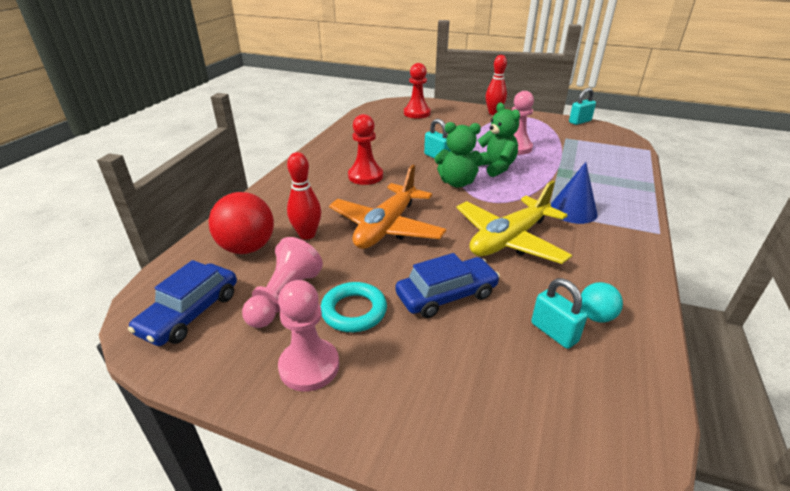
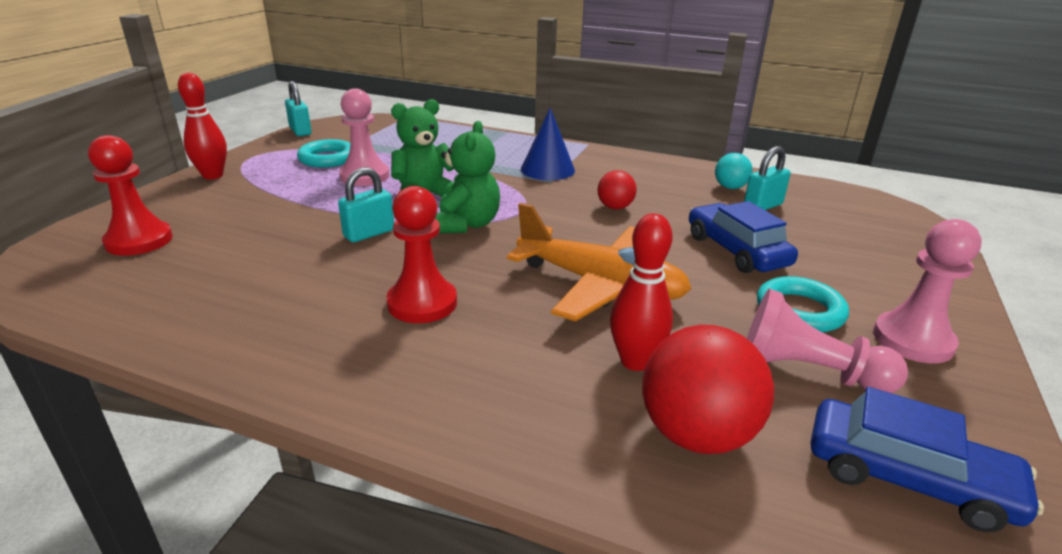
camera: 90 degrees left, 5 degrees down
yellow plane [456,180,572,264] -> red ball [597,170,637,209]
none -> turquoise ring [297,139,350,168]

